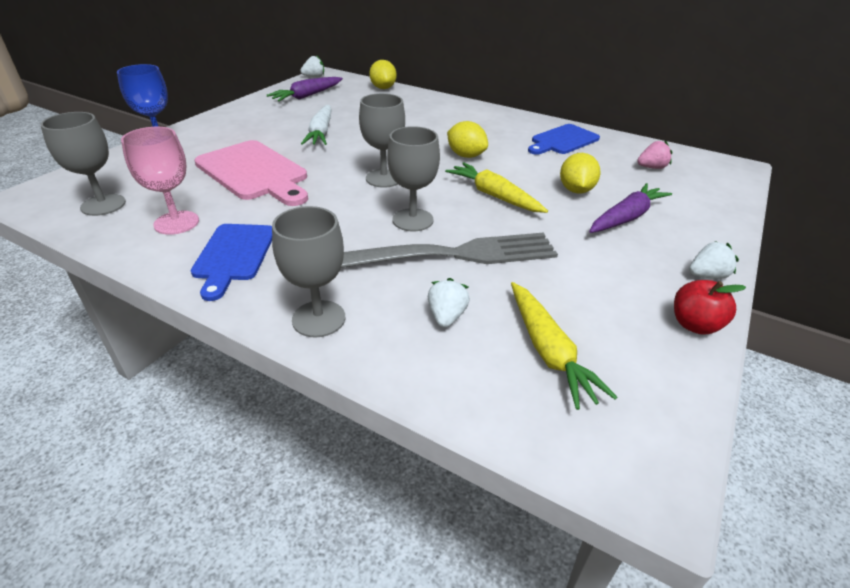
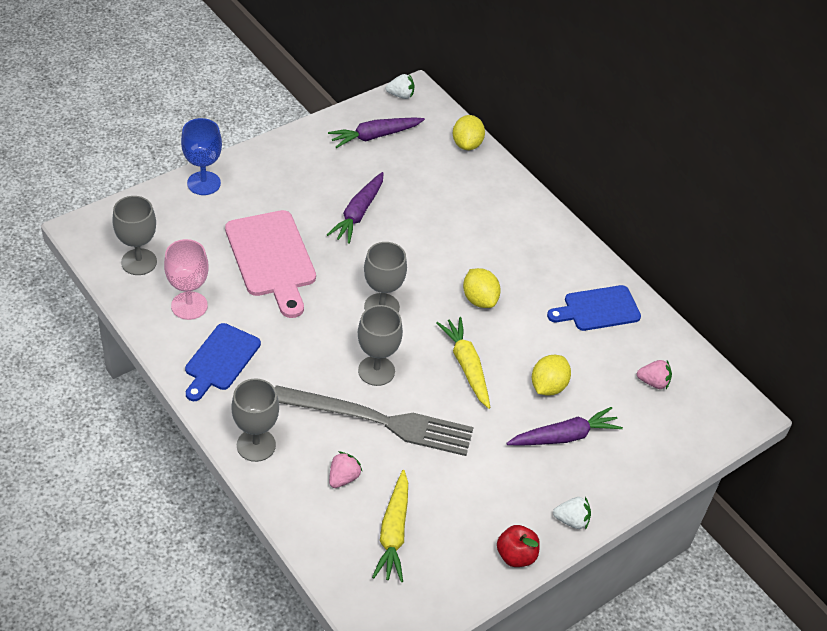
camera: 20 degrees right, 10 degrees up
white carrot [301,105,332,145] -> purple carrot [327,172,384,244]
white strawberry [428,278,470,328] -> pink strawberry [329,451,363,488]

